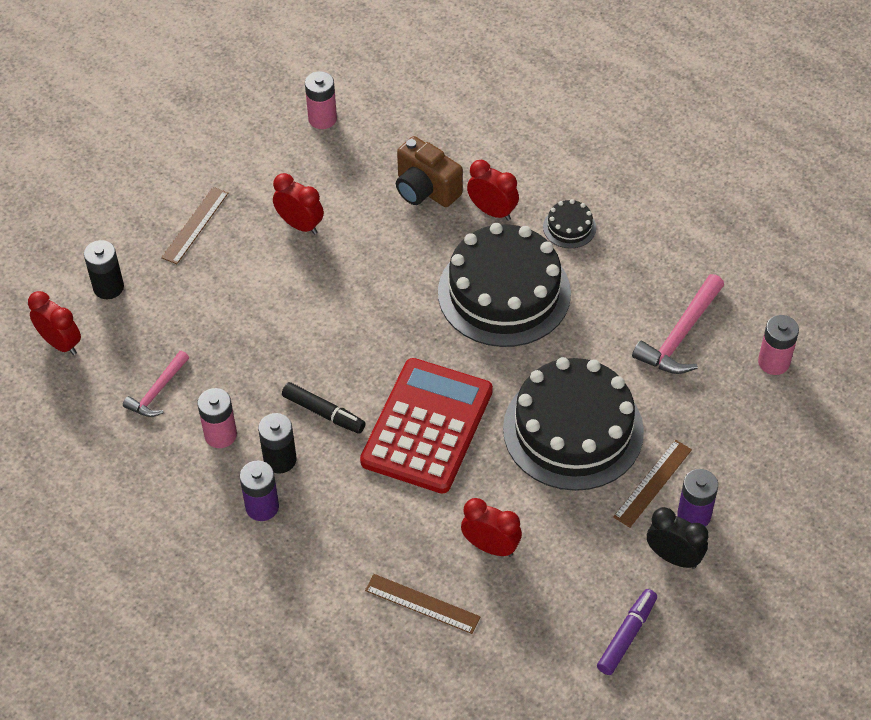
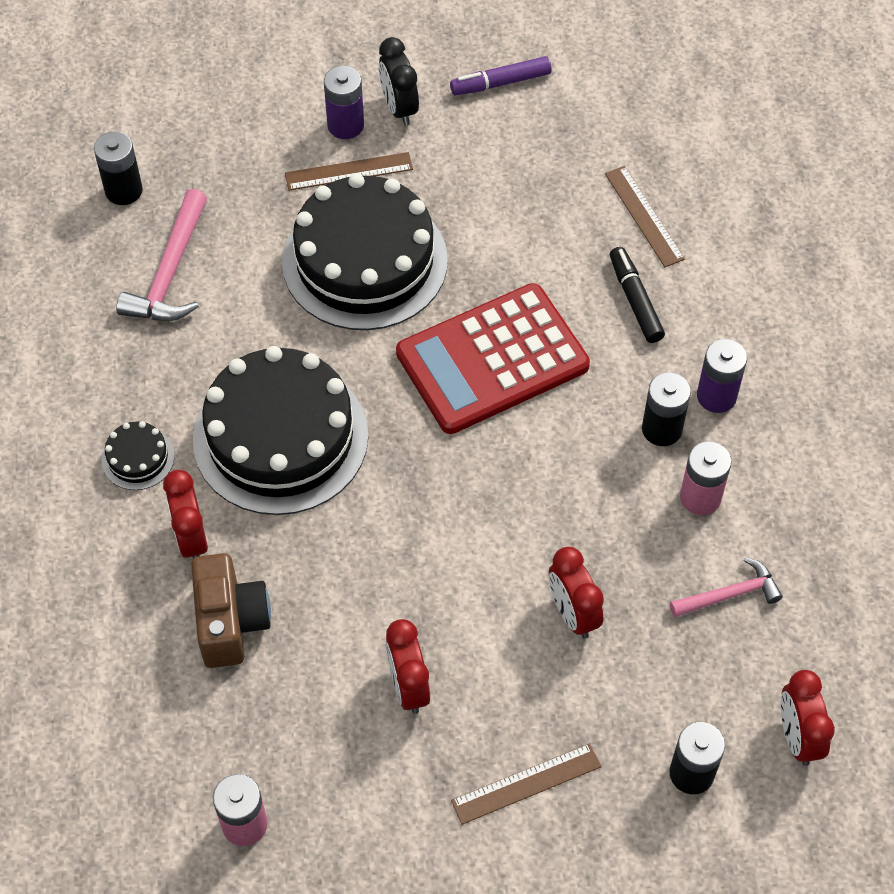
camera: 140 degrees left, 5 degrees up
black marker [282,382,366,434] -> black marker moved to [610,247,665,343]
red clock [461,498,522,557] -> red clock moved to [549,547,604,639]
pink hammer [632,274,724,374] -> pink hammer turned 120 degrees clockwise [116,189,208,321]
pink battery [758,315,799,375] -> black battery [94,132,143,205]

